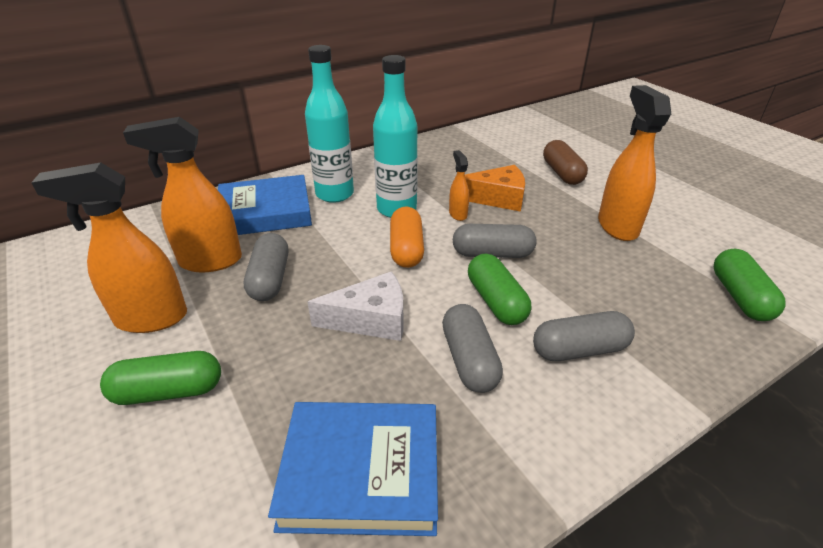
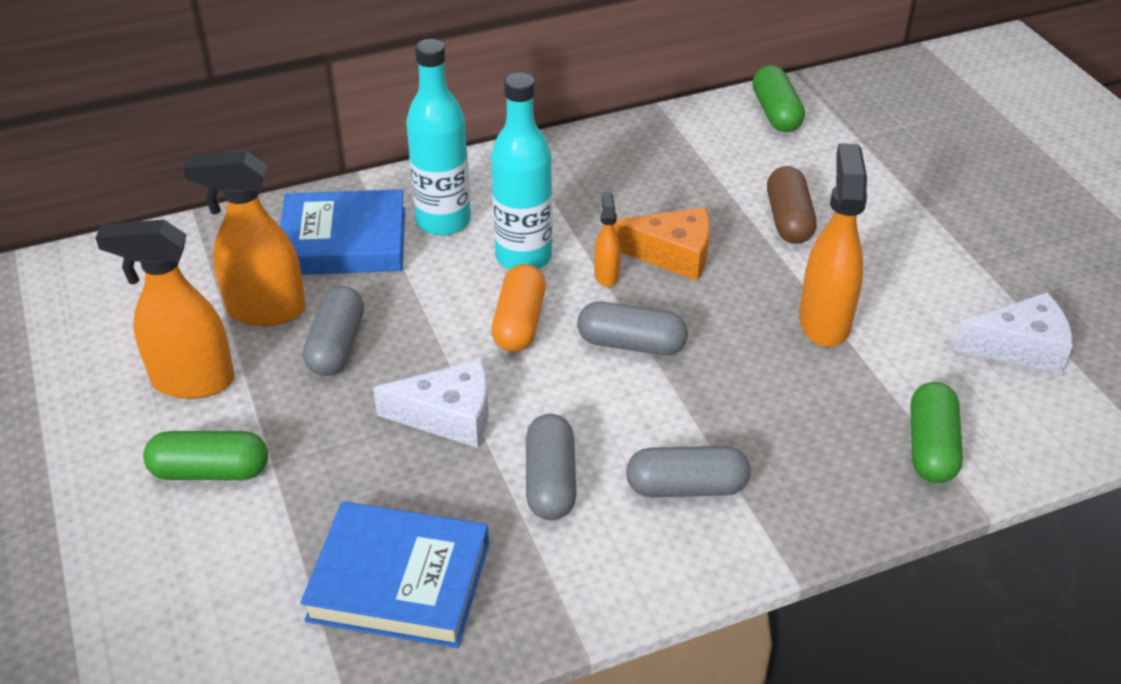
camera: 10 degrees right, 5 degrees up
green capsule [468,254,531,325] -> green capsule moved to [752,65,805,132]
none -> white cheese [952,292,1073,374]

